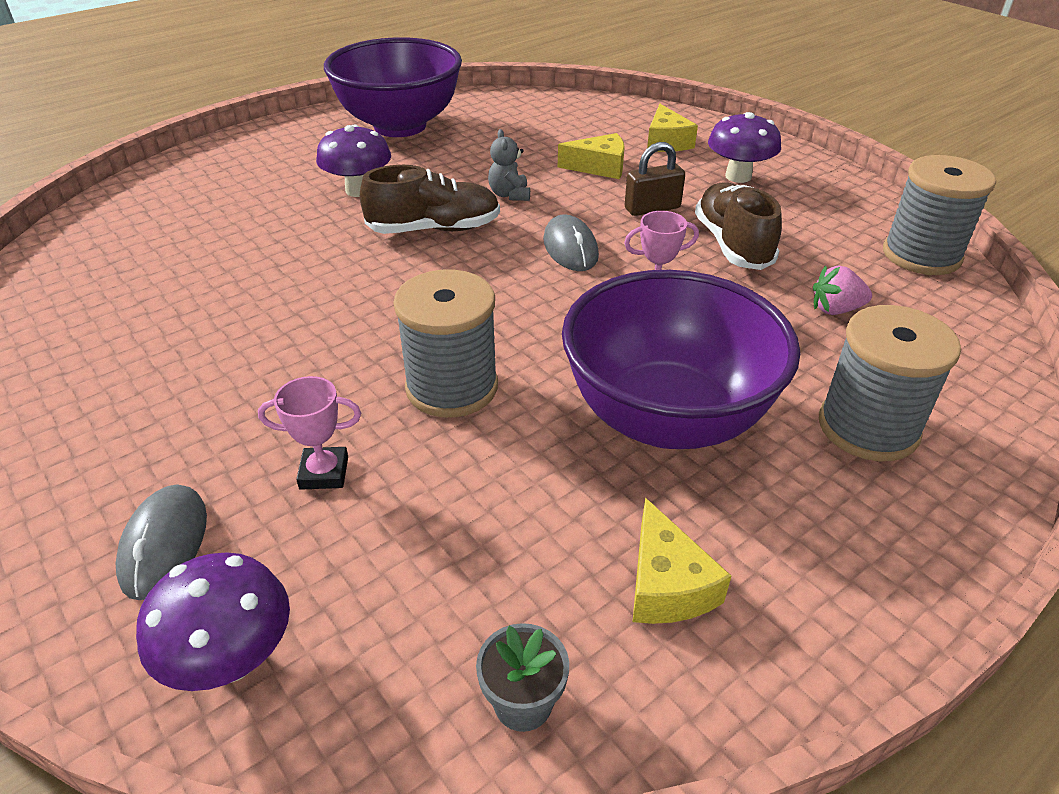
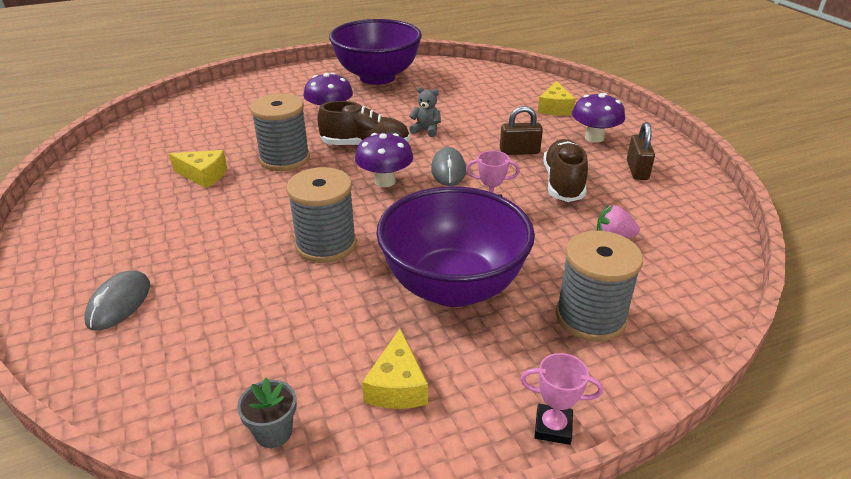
camera: 15 degrees right, 5 degrees down
purple mushroom [136,552,290,691] -> purple mushroom moved to [355,133,413,187]
pink trophy [258,376,361,490] -> pink trophy moved to [520,353,603,445]
grey teddy bear [488,129,530,201] -> grey teddy bear turned 105 degrees clockwise [409,87,441,137]
yellow cheese [558,133,625,179] -> yellow cheese moved to [169,150,227,188]
grey spool [883,155,996,275] -> grey spool moved to [250,93,310,171]
none -> brown padlock [627,122,655,180]

